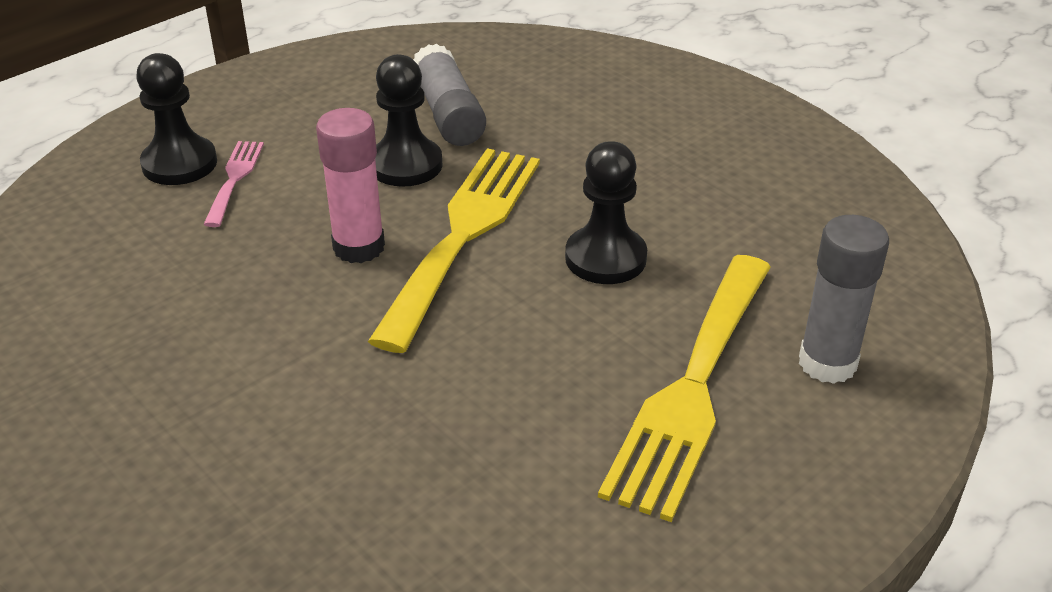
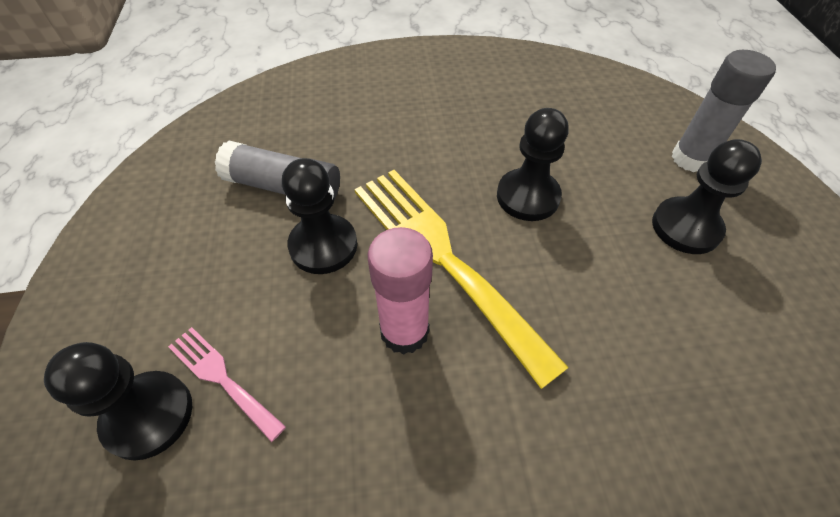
camera: 55 degrees left, 15 degrees up
yellow fork [598,255,771,522] -> black pawn [652,139,762,254]

